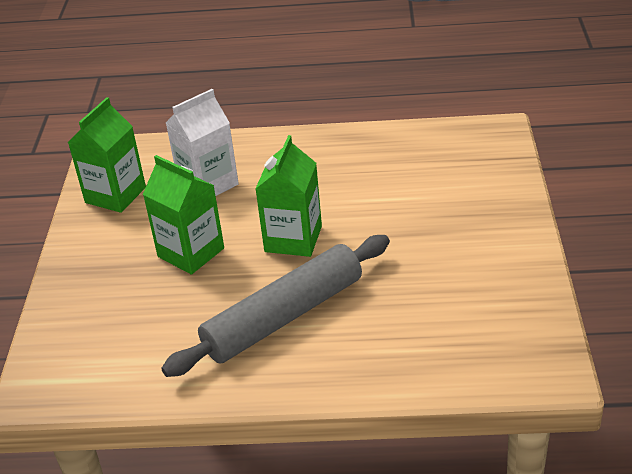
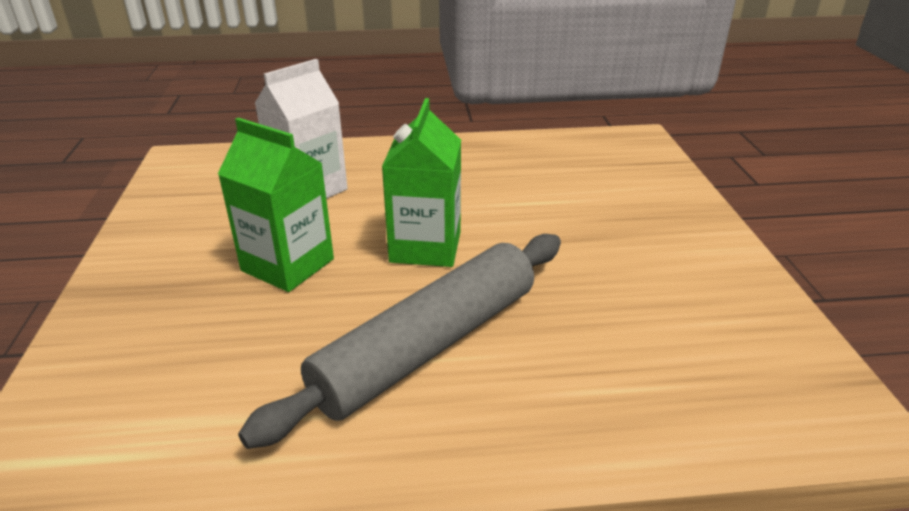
camera: 10 degrees left, 5 degrees down
green carton [68,97,146,213] -> none

